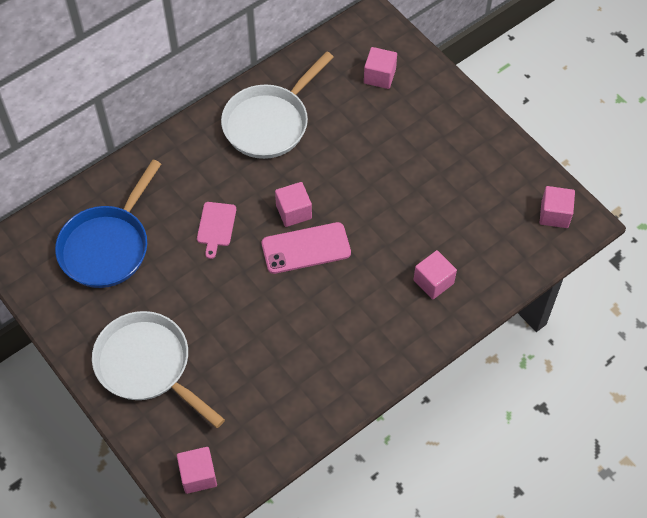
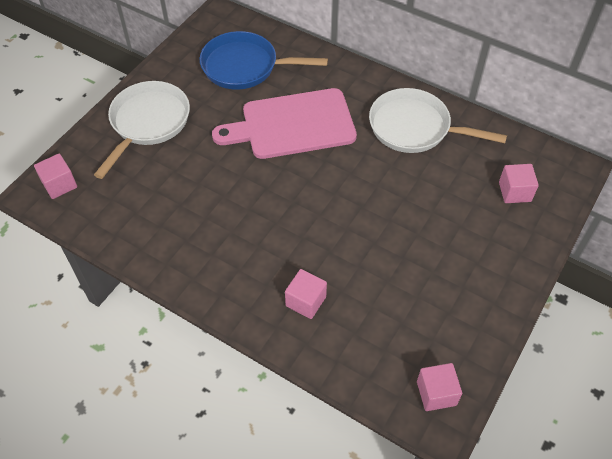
camera: 70 degrees right, 5 degrees down
pink cutting board [197,202,236,259] -> pink cutting board [212,88,357,159], size x2.45
pink phone [262,222,351,274] -> none
pink cube [275,182,312,227] -> none

